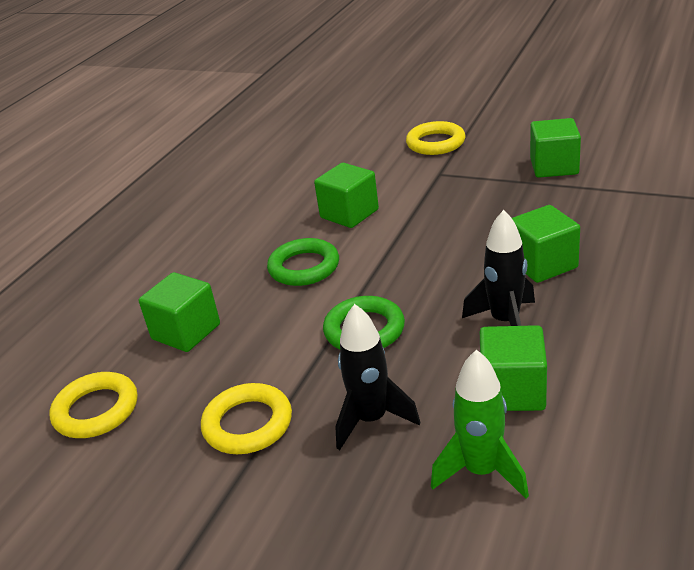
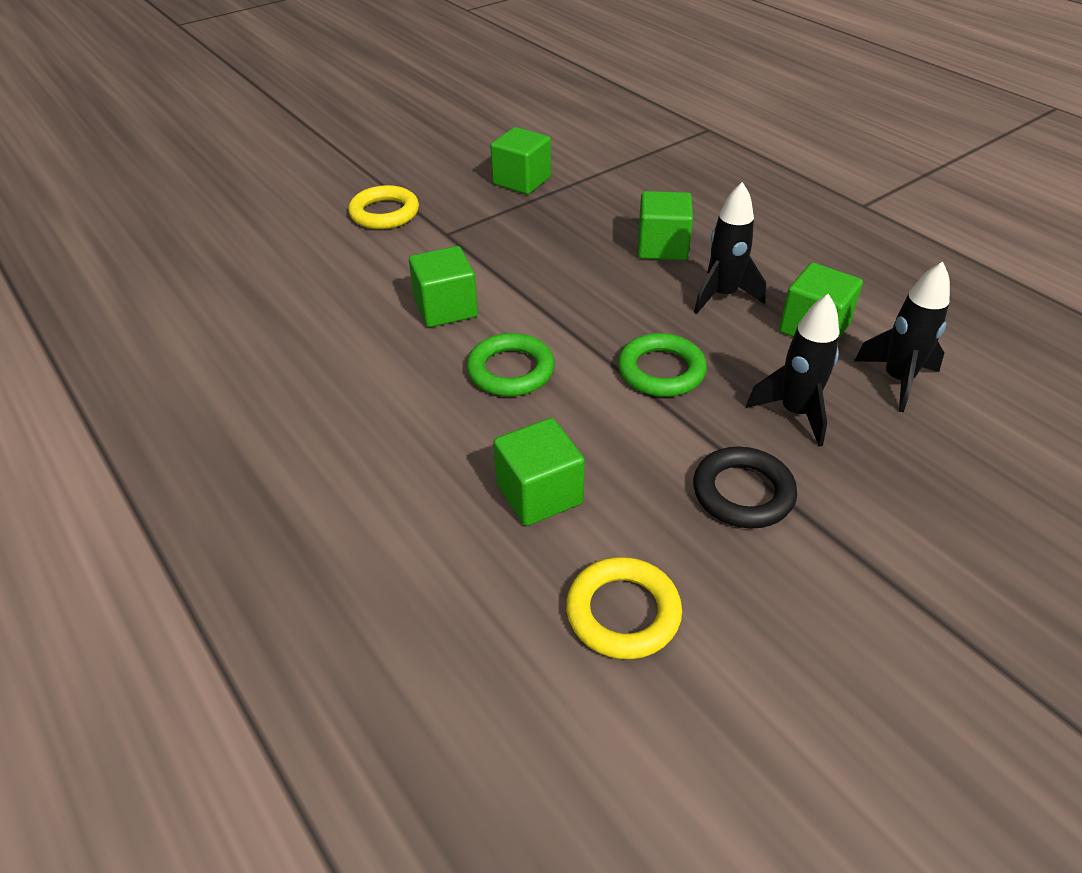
camera: 65 degrees left, 10 degrees up
yellow ring [201,383,292,454] -> black ring [693,447,797,529]
green rocket [431,350,529,499] -> black rocket [854,262,950,412]

